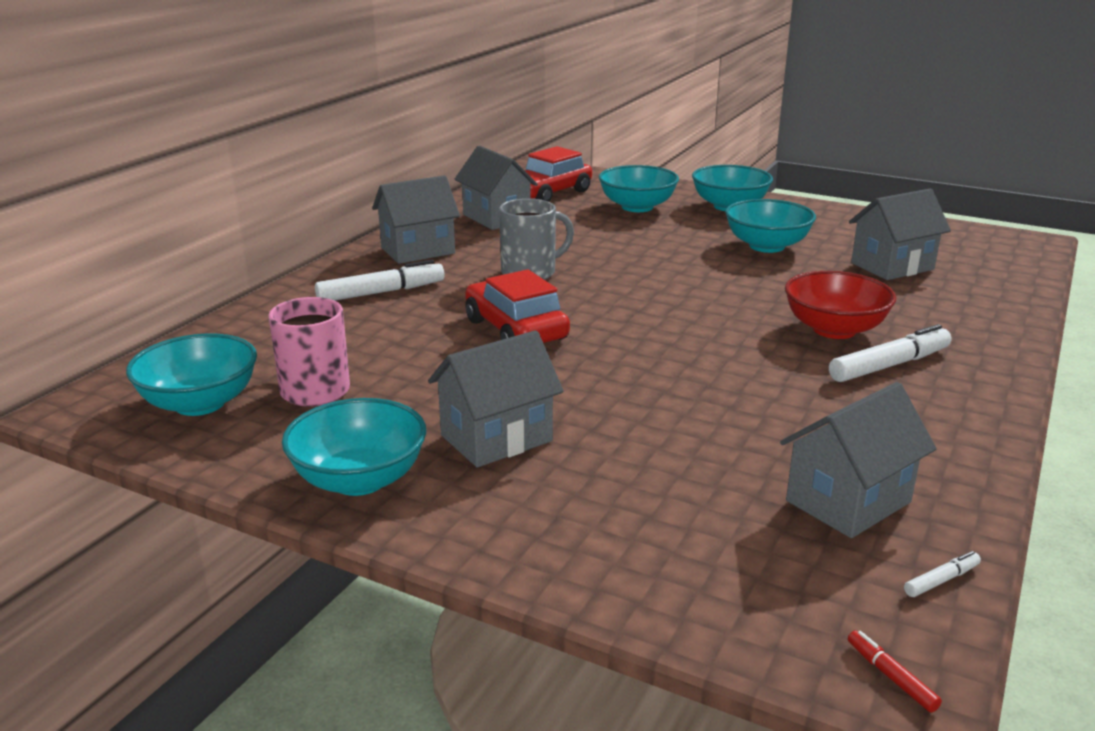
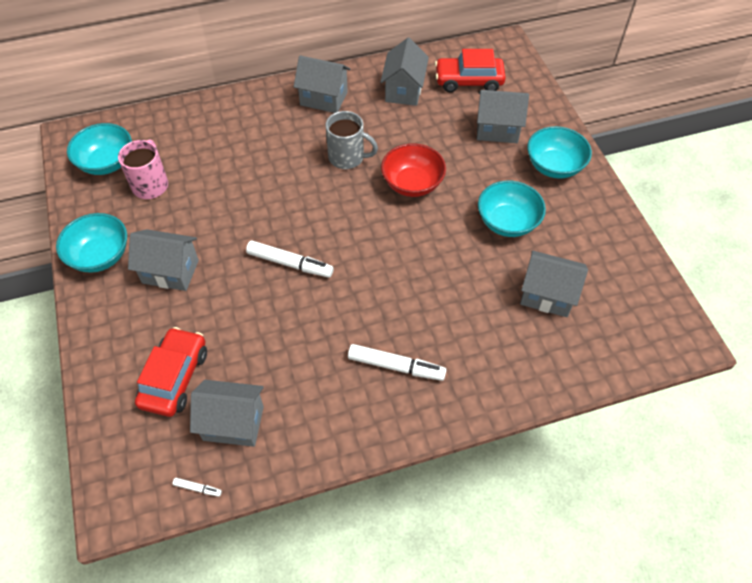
camera: 45 degrees right, 30 degrees up
white marker [315,260,445,301] -> white marker moved to [246,241,333,278]
red car [465,269,570,343] -> red car moved to [135,327,207,417]
turquoise bowl [599,165,679,212] -> grey house [477,90,529,143]
red bowl [785,271,896,339] -> red bowl moved to [381,143,446,197]
red marker [848,630,942,713] -> none

